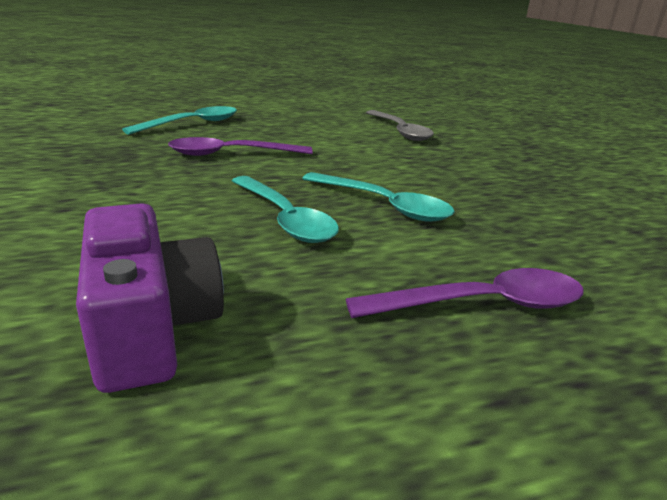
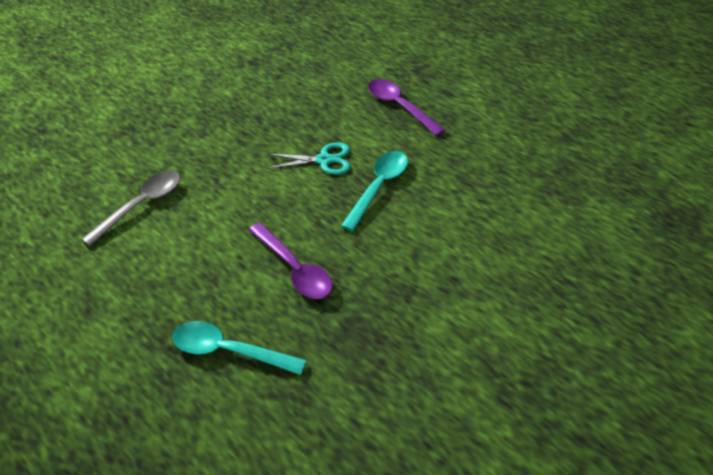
camera: 115 degrees left, 20 degrees up
purple camera [76,203,224,393] -> none
turquoise spoon [302,172,455,222] -> turquoise scissors [267,142,350,175]

